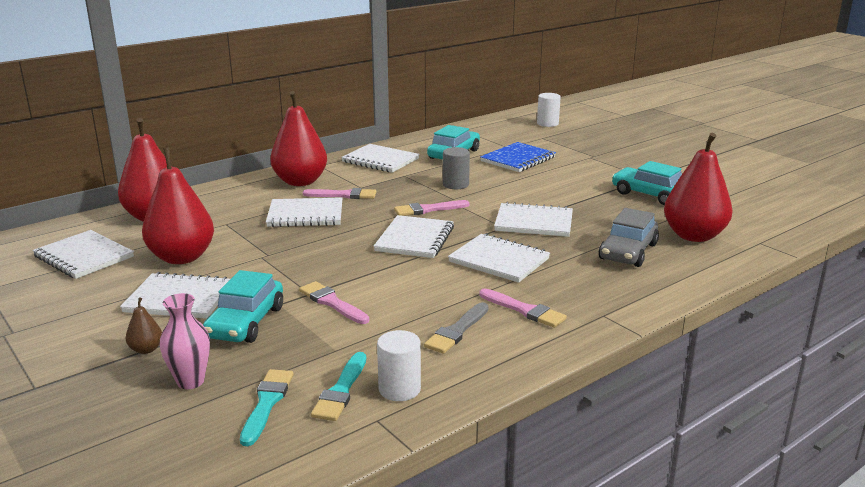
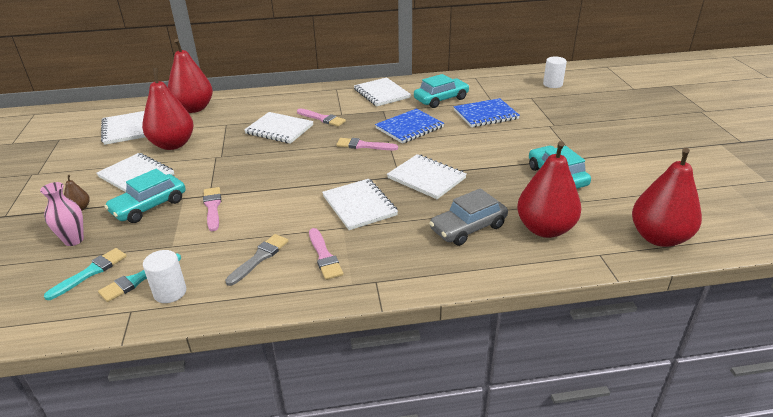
camera: 30 degrees right, 10 degrees up
red pear [270,91,327,186] -> red pear moved to [632,148,702,247]
white notebook [374,215,454,258] -> none
grey brush [424,302,489,354] -> grey brush turned 150 degrees clockwise [225,234,288,286]
grey cylinder [443,147,470,189] -> blue notebook [375,109,444,144]

